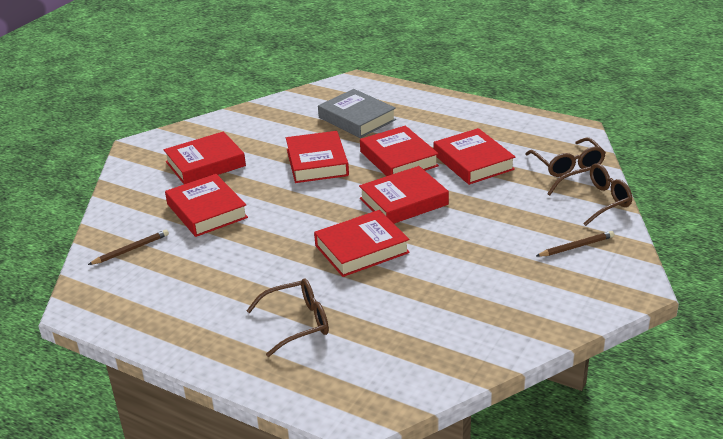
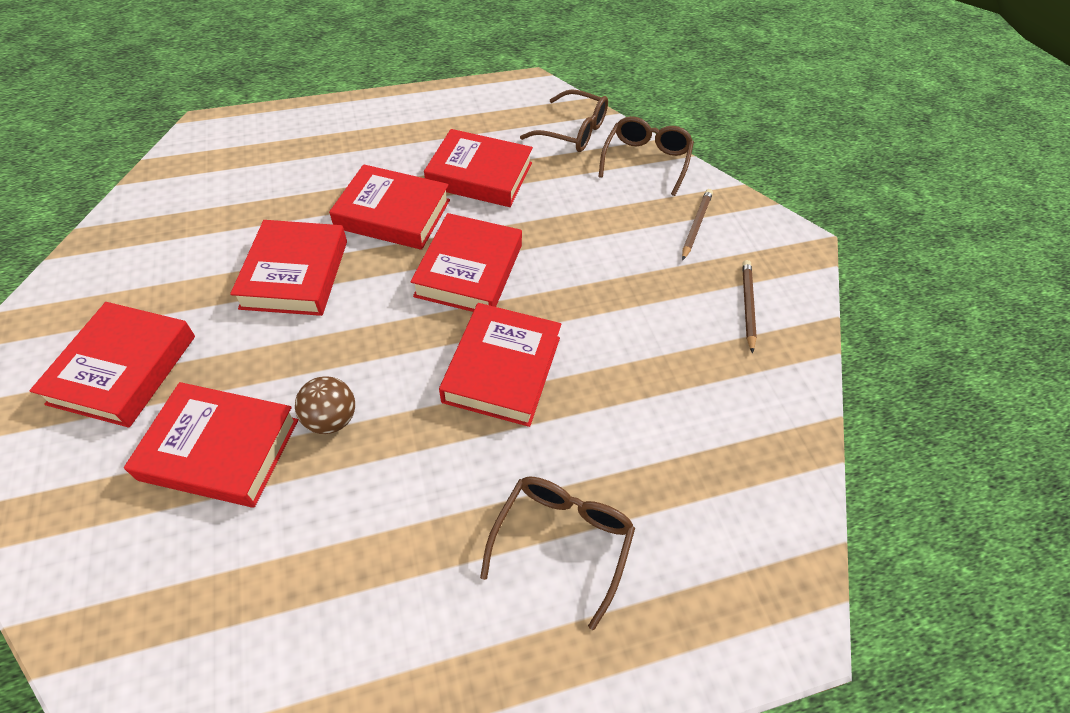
camera: 50 degrees left, 20 degrees up
brown pencil [88,230,169,265] -> brown pencil moved to [742,260,757,353]
red book [286,131,349,183] -> red book turned 60 degrees clockwise [230,220,347,316]
grey book [318,89,396,138] -> none
none -> brown ball [295,376,355,434]

